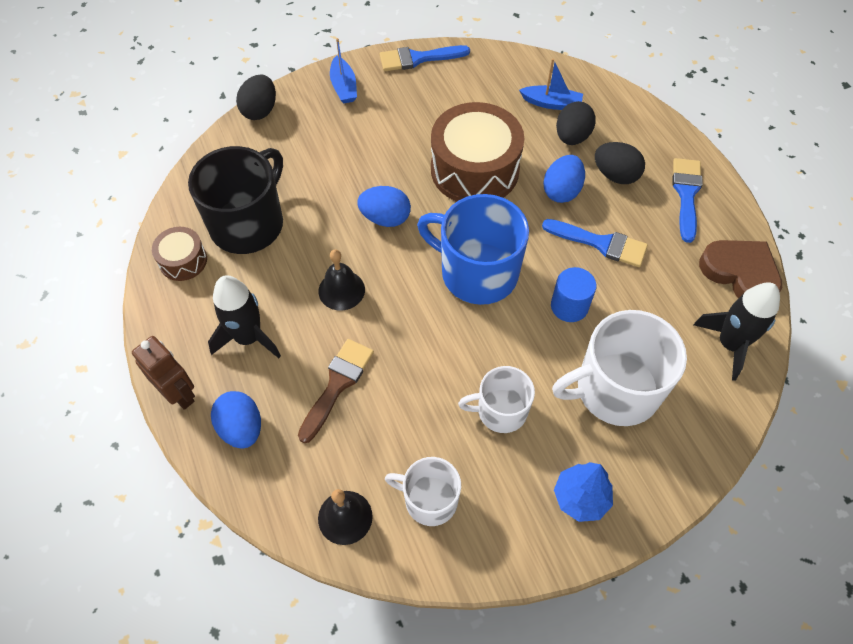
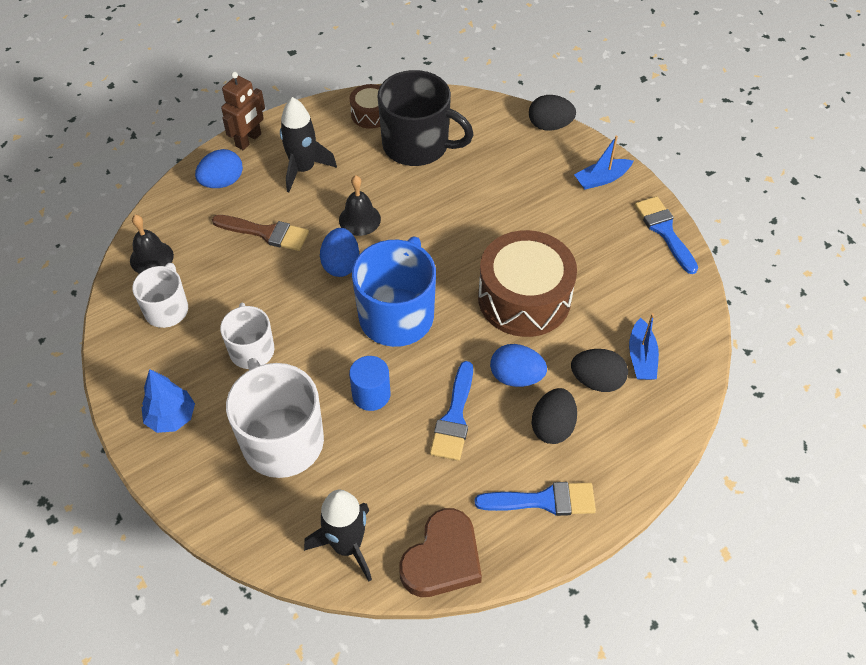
camera: 80 degrees right, 5 degrees down
blue egg [357,186,411,227] -> blue egg moved to [320,228,359,277]

